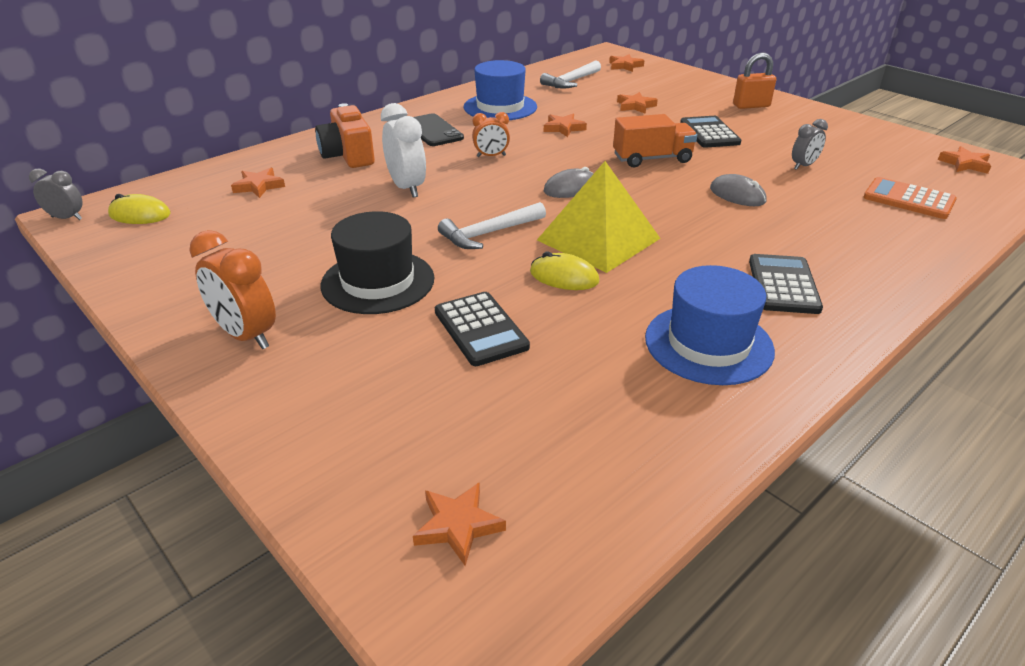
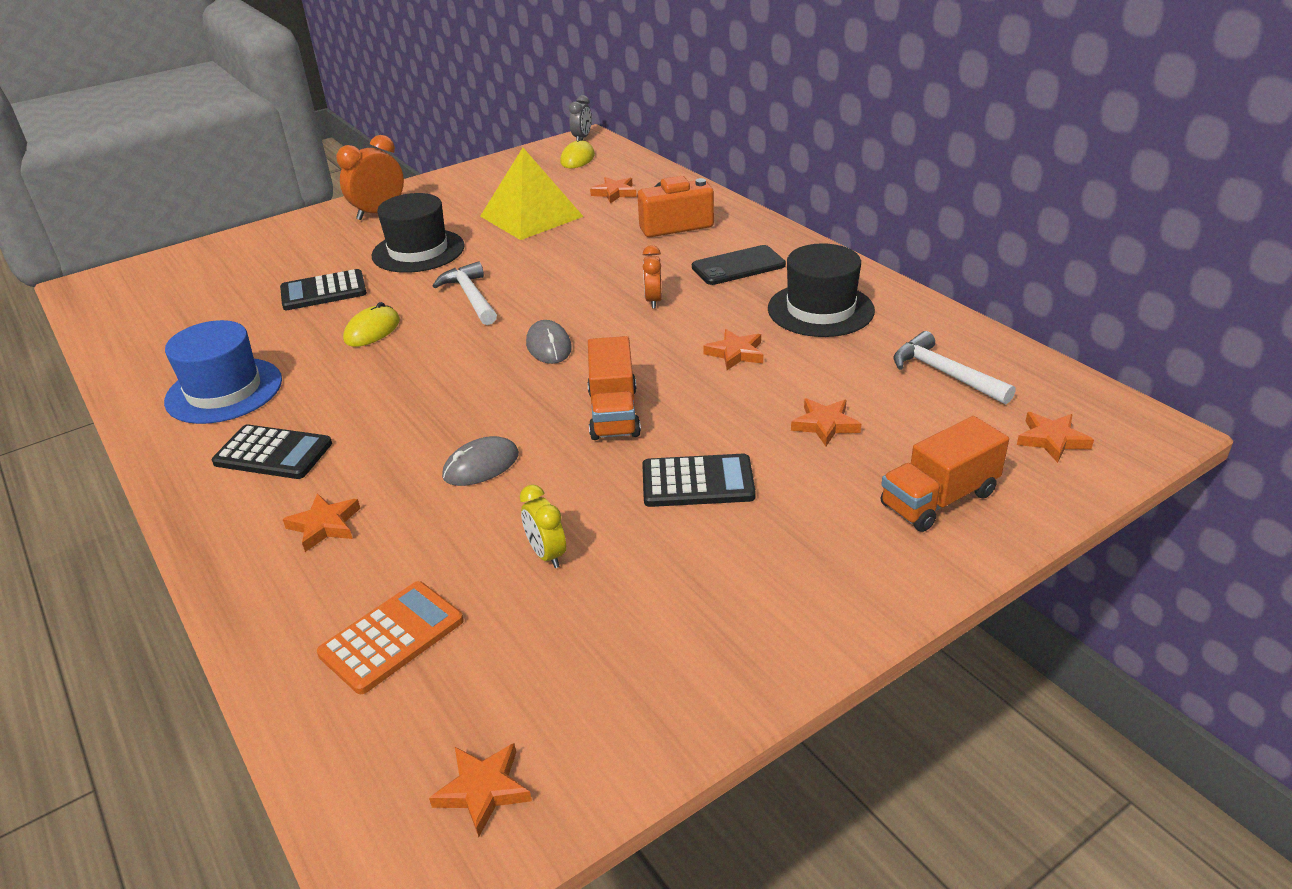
camera: 100 degrees right, 0 degrees up
white clock [381,103,426,198] -> none
orange star [413,482,506,566] -> orange star moved to [283,493,360,552]
blue hat [463,60,537,120] -> black hat [768,243,875,337]
yellow pyramid [537,161,661,273] -> yellow pyramid moved to [480,148,584,240]
orange padlock [733,53,776,109] -> none
grey clock [792,119,828,170] -> yellow clock [520,485,566,568]
none -> orange truck [881,416,1009,532]

